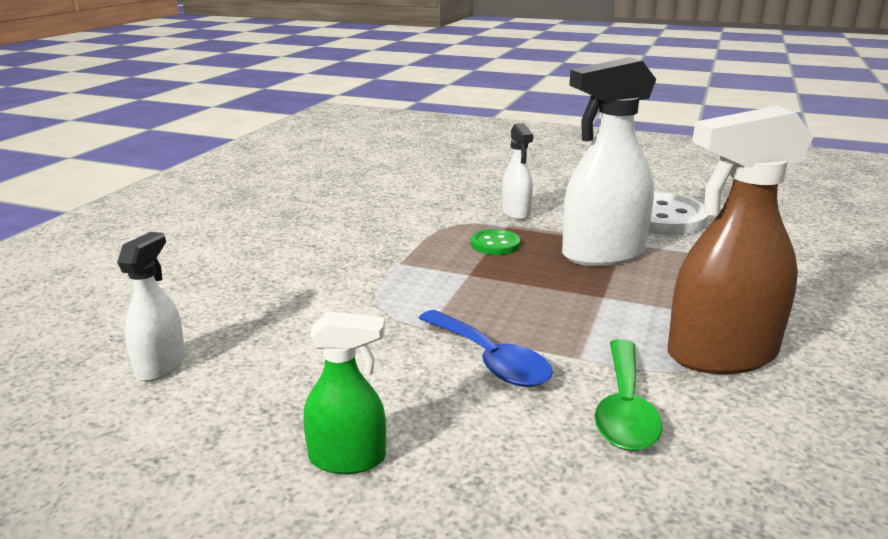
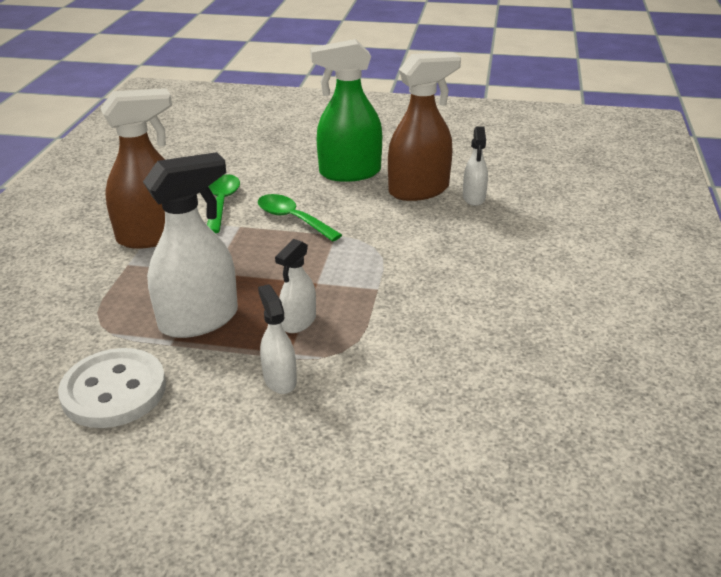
camera: 170 degrees right, 10 degrees up
green spray bottle [303,311,386,474] -> green spray bottle [310,39,382,182], size x1.87
blue spoon [419,310,553,387] -> green spoon [258,194,342,242]
green button [471,229,520,255] -> white spray bottle [275,239,316,333]
none -> brown spray bottle [388,52,461,201]

